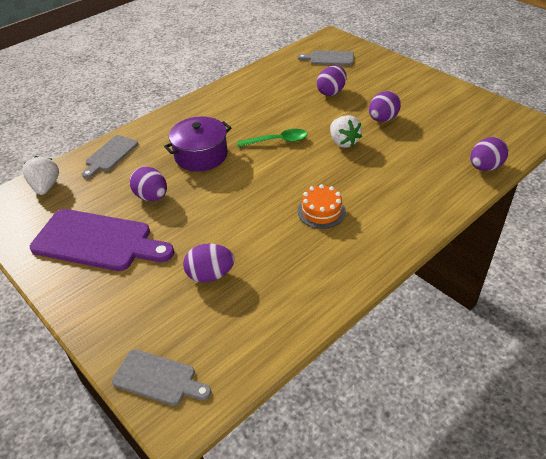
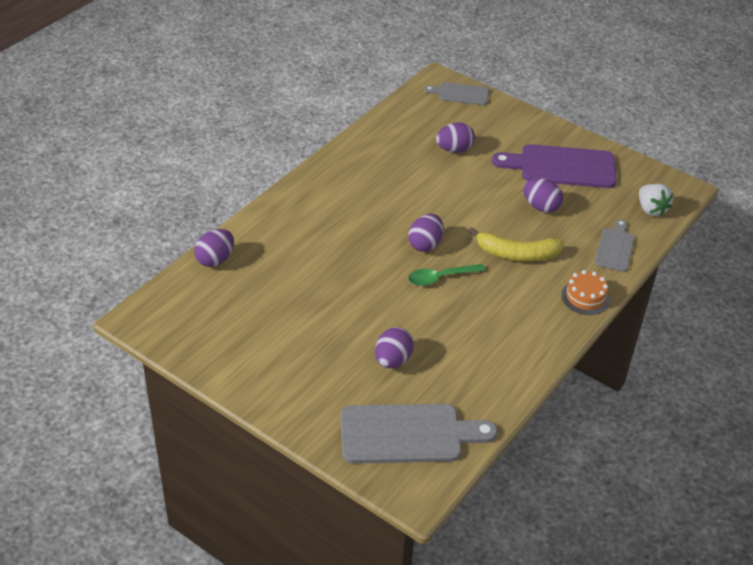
camera: 165 degrees right, 0 degrees up
purple pot [164,117,231,171] -> yellow banana [469,227,564,261]
grey cutting board [298,50,354,65] -> grey cutting board [341,404,498,464], size x1.79
orange cake [298,184,346,229] -> orange cake moved to [561,270,610,315]
white strawberry [330,115,362,148] -> none
purple egg [369,91,401,122] -> purple egg moved to [408,214,444,252]

